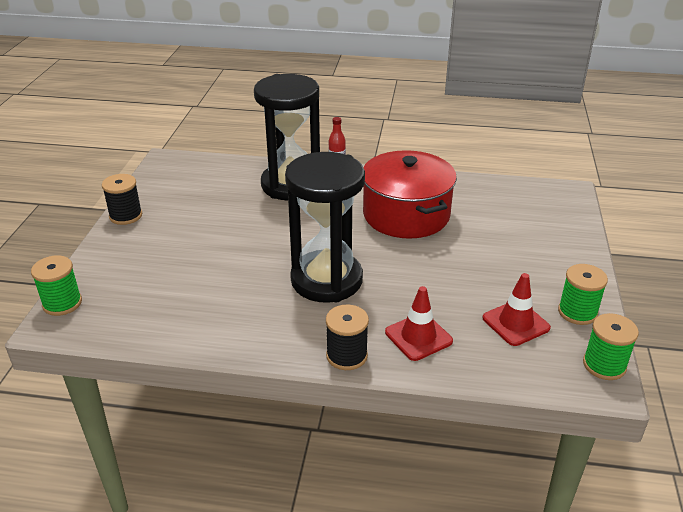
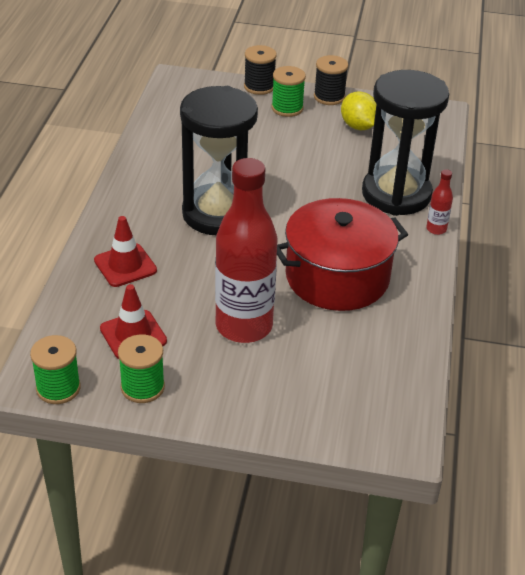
camera: 90 degrees right, 5 degrees up
green spool [31,255,82,316] -> green spool moved to [272,66,306,117]
black spool [326,304,369,370] -> black spool moved to [244,45,277,95]
none -> red bottle [215,158,277,343]
none -> yellow lemon [341,91,376,130]

